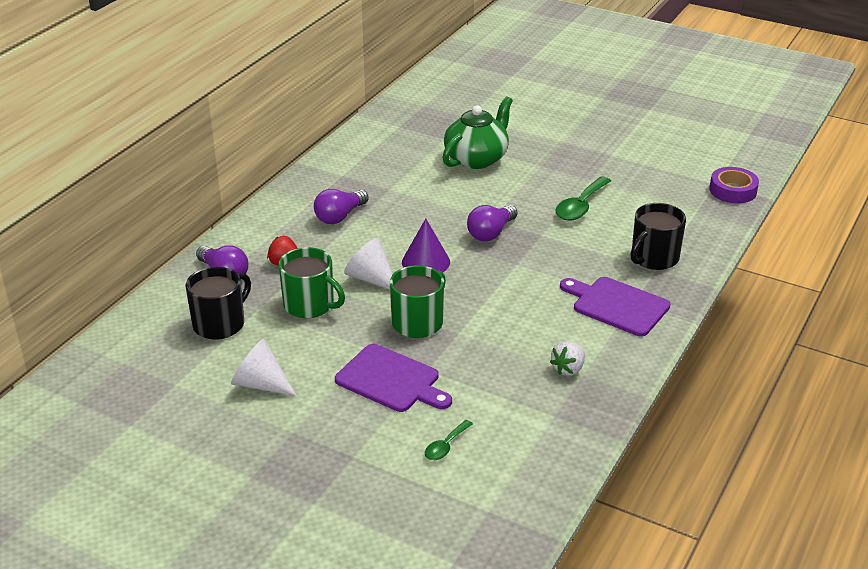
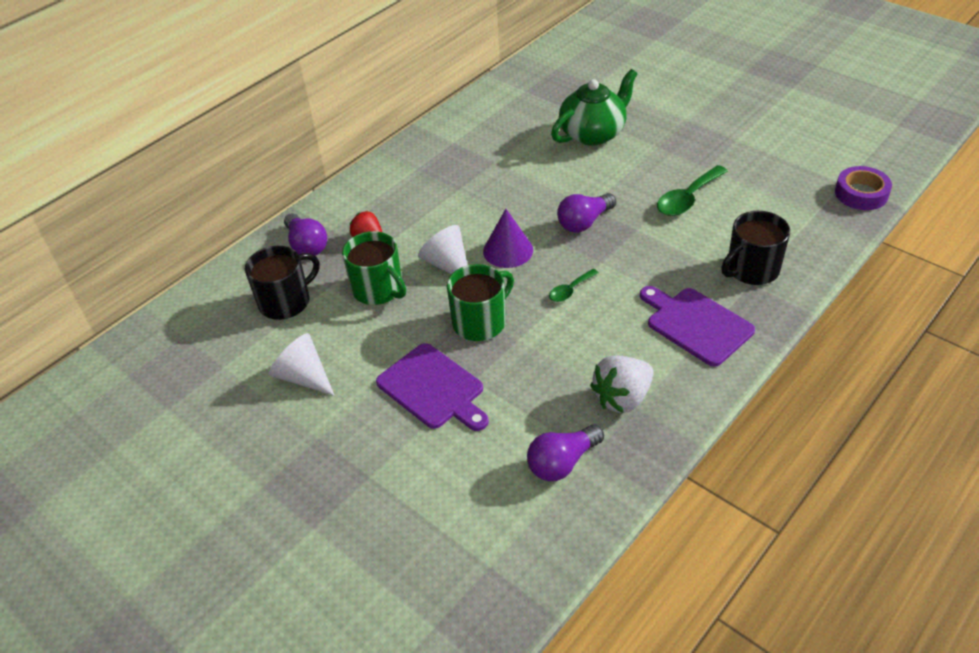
camera: 15 degrees right, 10 degrees up
purple light bulb [314,189,369,224] -> purple light bulb moved to [527,424,604,481]
green spoon [425,420,473,460] -> green spoon moved to [549,269,599,302]
white strawberry [550,342,585,376] -> white strawberry [590,355,654,413], size x1.53

